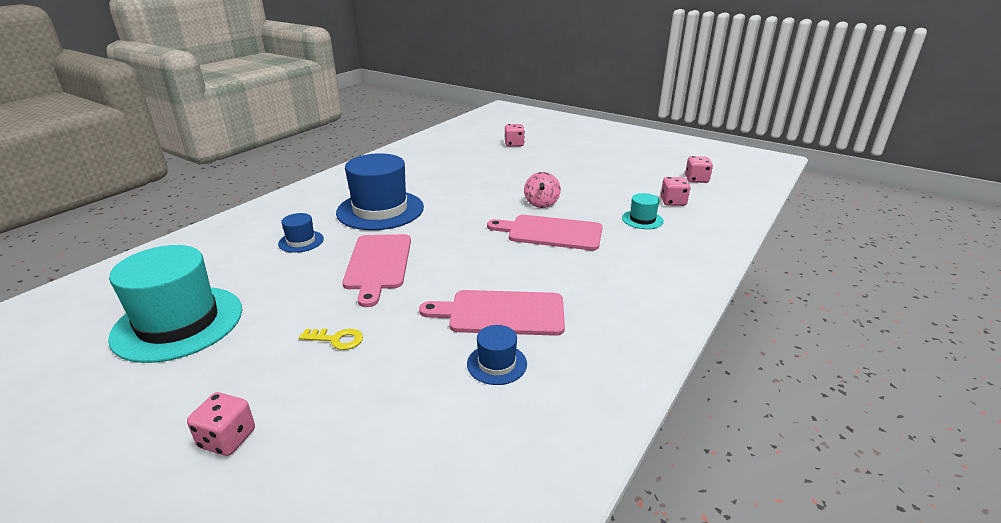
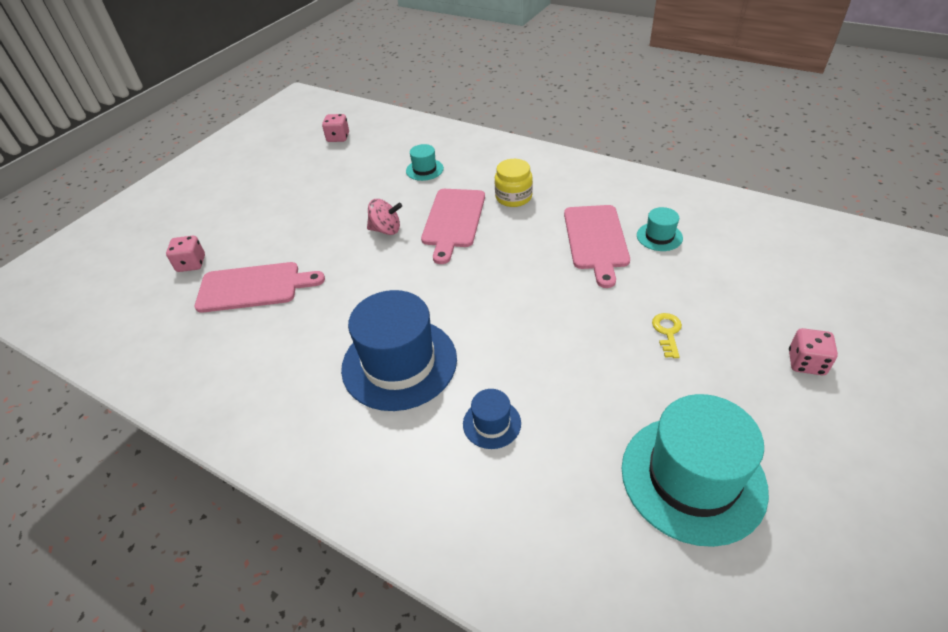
camera: 90 degrees left, 15 degrees up
pink cutting board [342,234,411,307] -> pink cutting board moved to [195,262,325,313]
blue hat [467,325,527,385] -> turquoise hat [637,207,683,251]
pink dice [661,177,690,206] -> none
none -> yellow jar [495,159,533,207]

